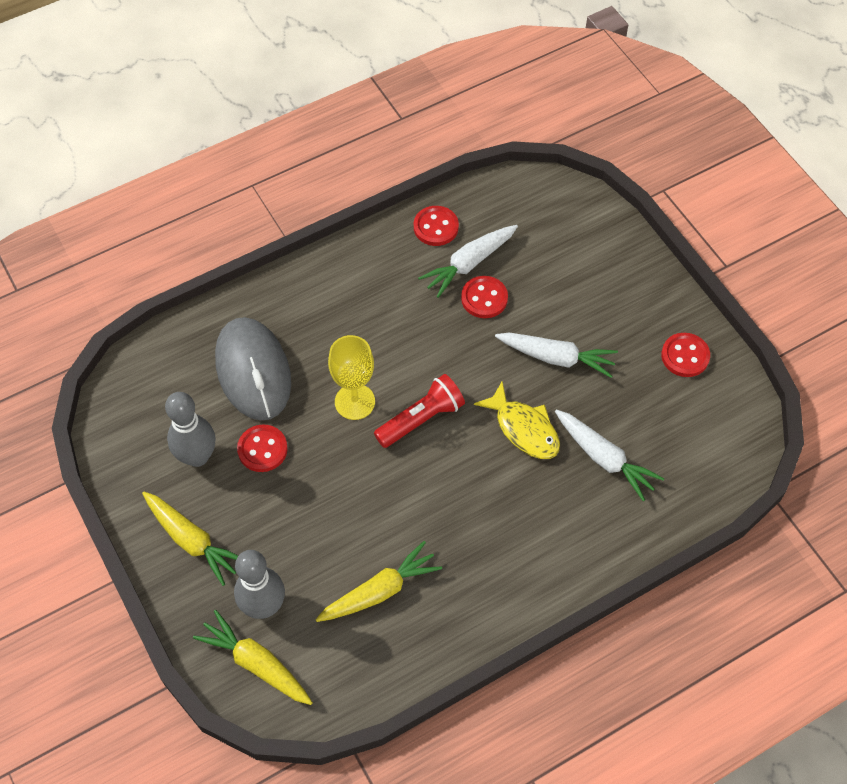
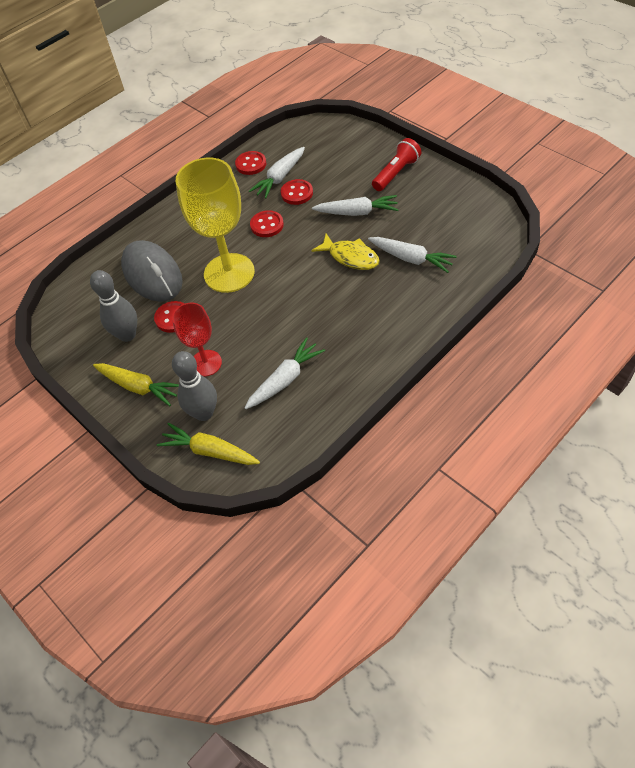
camera: 10 degrees left, 5 degrees down
yellow carrot [315,541,442,622] -> white carrot [245,337,325,409]
yellow goblet [328,335,375,420] -> yellow goblet [176,158,255,293], size x1.75
red flashlight [374,374,465,448] -> red flashlight moved to [372,138,421,191]
red button [661,333,710,377] -> red button moved to [250,210,284,237]
none -> red goblet [172,303,222,377]

